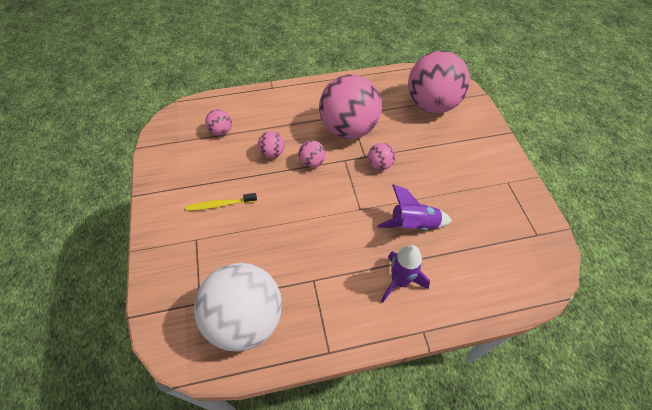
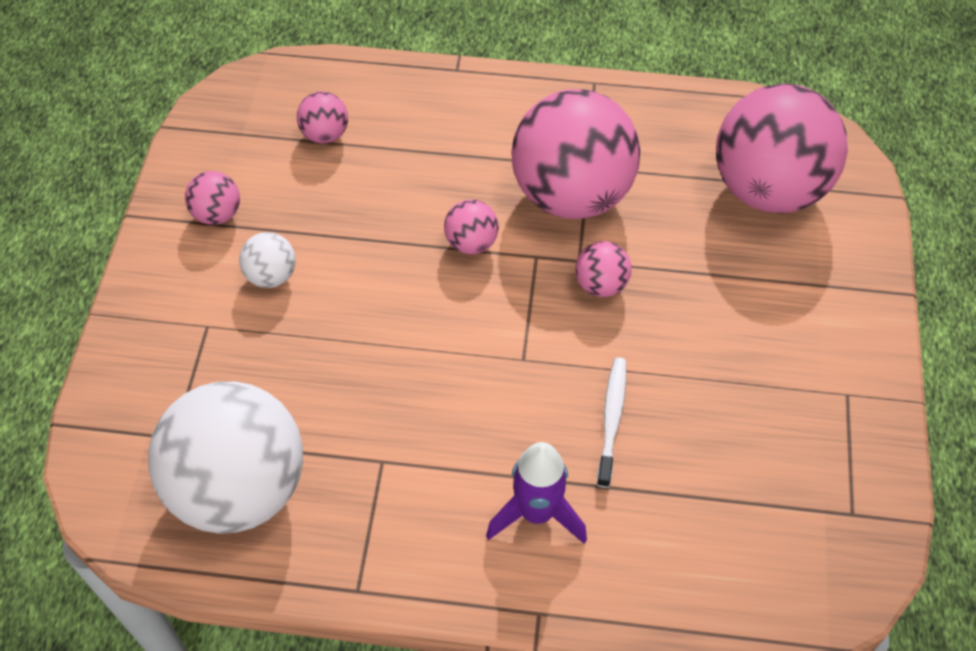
camera: 20 degrees right, 0 degrees up
yellow toothbrush [186,193,257,211] -> white ball [239,232,296,288]
pink ball [258,131,285,158] -> pink ball moved to [185,171,240,225]
purple rocket [377,184,452,230] -> white toothbrush [597,358,626,488]

